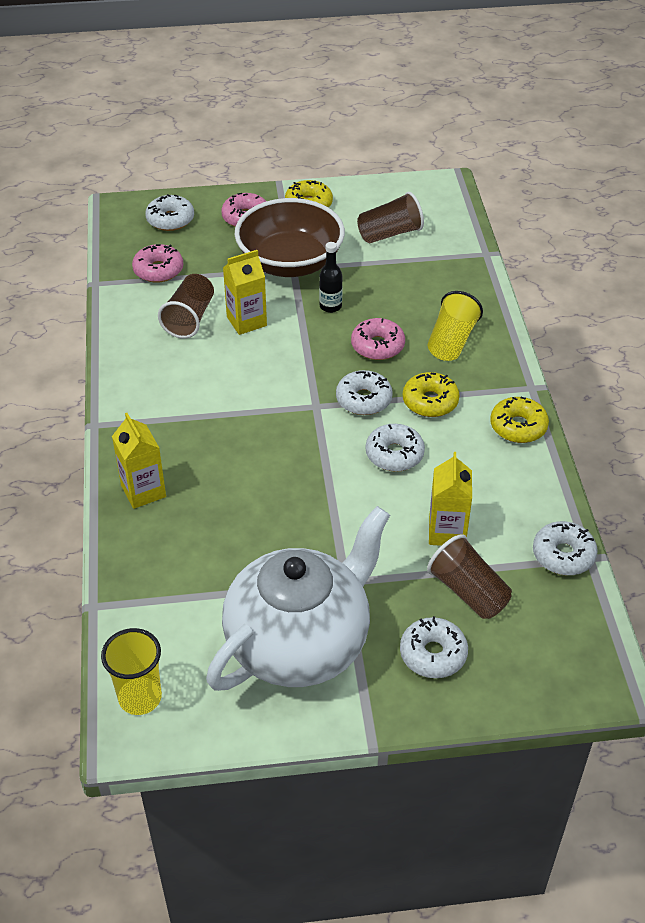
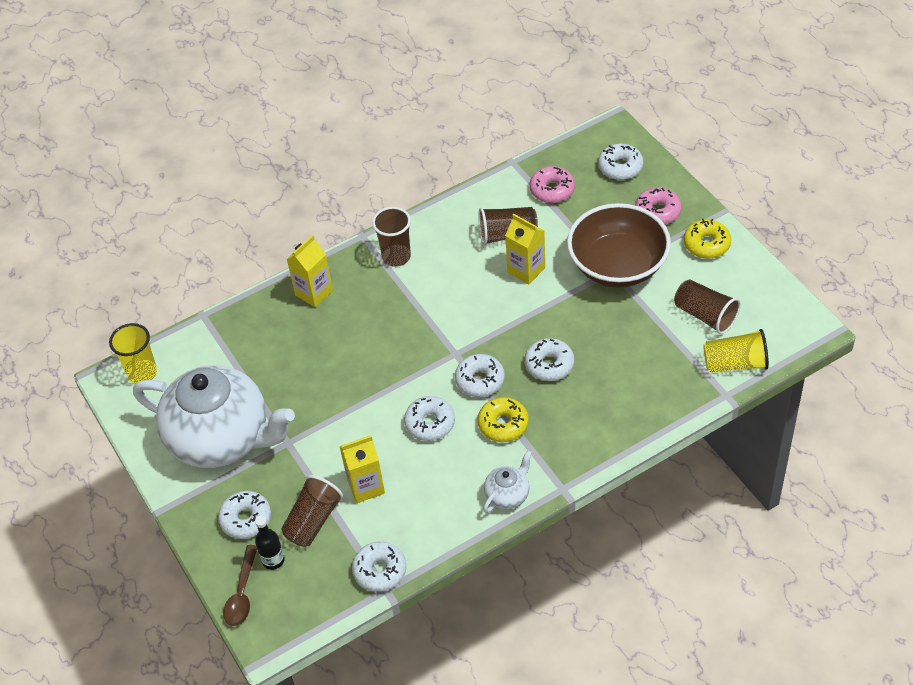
camera: 70 degrees right, 5 degrees up
black bottle [319,242,342,313] -> black bottle moved to [255,516,285,570]
pink donut [351,318,405,360] -> white donut [525,338,574,381]
yellow cup [428,291,483,361] -> yellow cup moved to [703,329,769,372]
yellow donut [490,397,549,443] -> white teapot [483,451,532,513]
none -> brown spoon [223,545,257,626]
none -> brown cup [372,207,411,267]

